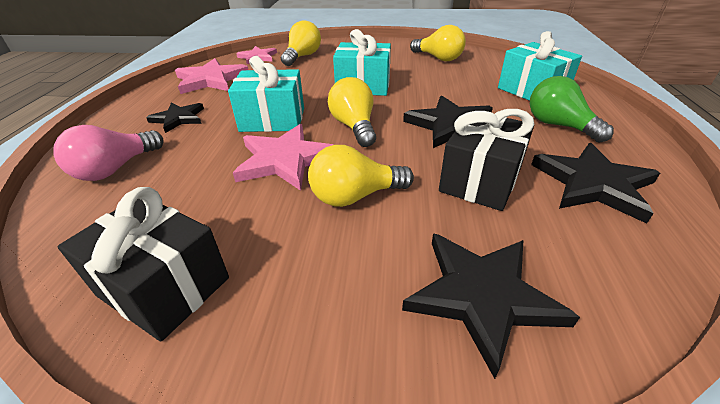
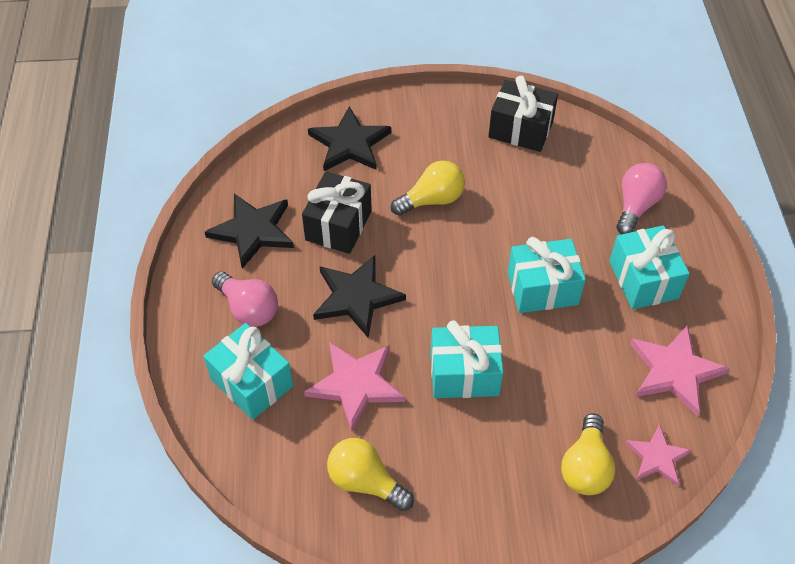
camera: 170 degrees right, 15 degrees up
black star [146,103,204,133] -> turquoise gift [609,225,690,309]
pink star [233,124,334,191] -> pink star moved to [304,342,405,432]
yellow light bulb [328,77,376,147] -> none
green light bulb [530,76,614,143] -> pink light bulb [212,271,278,327]

